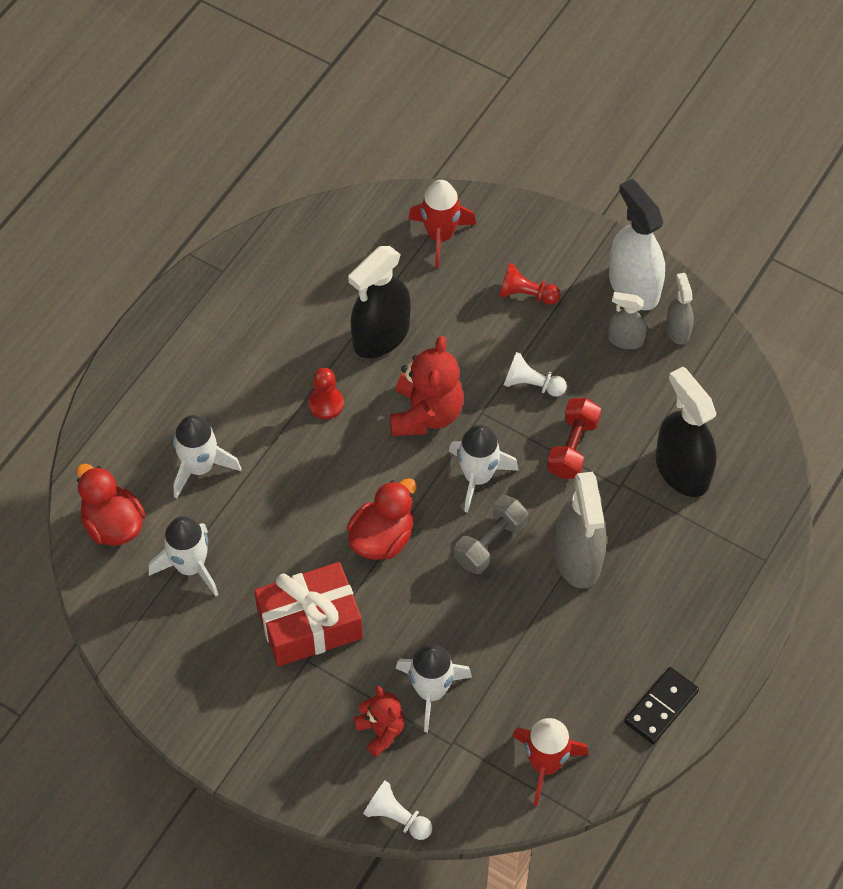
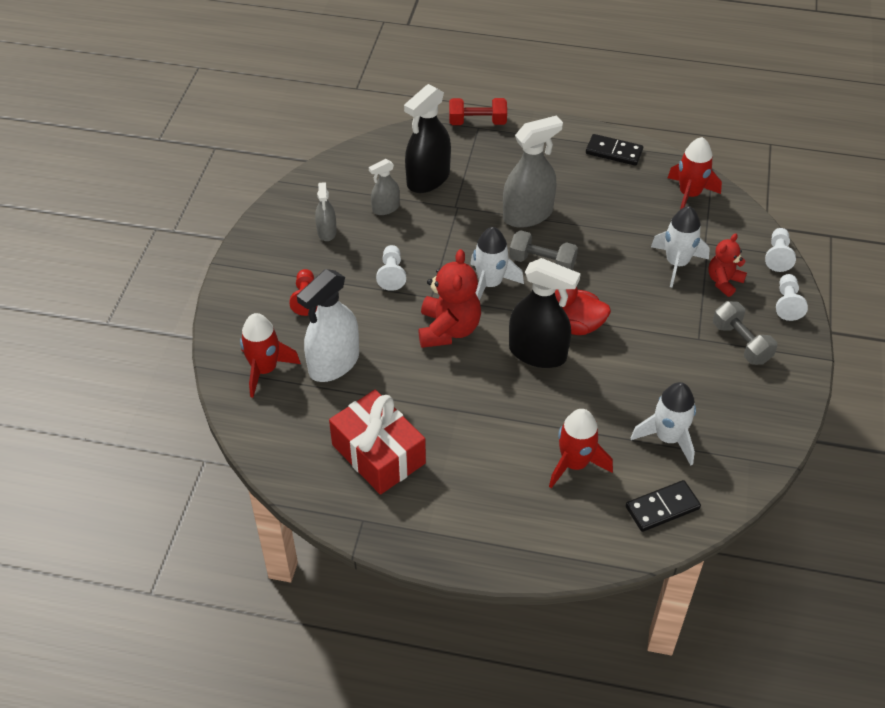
camera: 110 degrees left, 10 degrees down
red duck [76,464,146,546] -> black domino [626,480,701,532]
white rocket [173,415,241,499] -> red rocket [549,409,613,488]
red gift [254,562,363,667] -> red gift moved to [329,390,426,495]
red pawn [308,368,344,419] -> none
black spray bottle [348,246,410,358] -> black spray bottle moved to [509,258,581,368]
red teddy bear [390,336,464,436] -> red teddy bear turned 105 degrees clockwise [418,249,481,348]
red dumbbell [547,398,601,479] -> red dumbbell moved to [449,98,507,125]
white spray bottle [609,179,665,310] -> white spray bottle moved to [297,269,359,382]
grey spray bottle [666,273,694,345] -> grey spray bottle moved to [369,159,400,215]
none -> grey dumbbell [713,301,777,365]
none -> white pawn [776,274,808,321]

